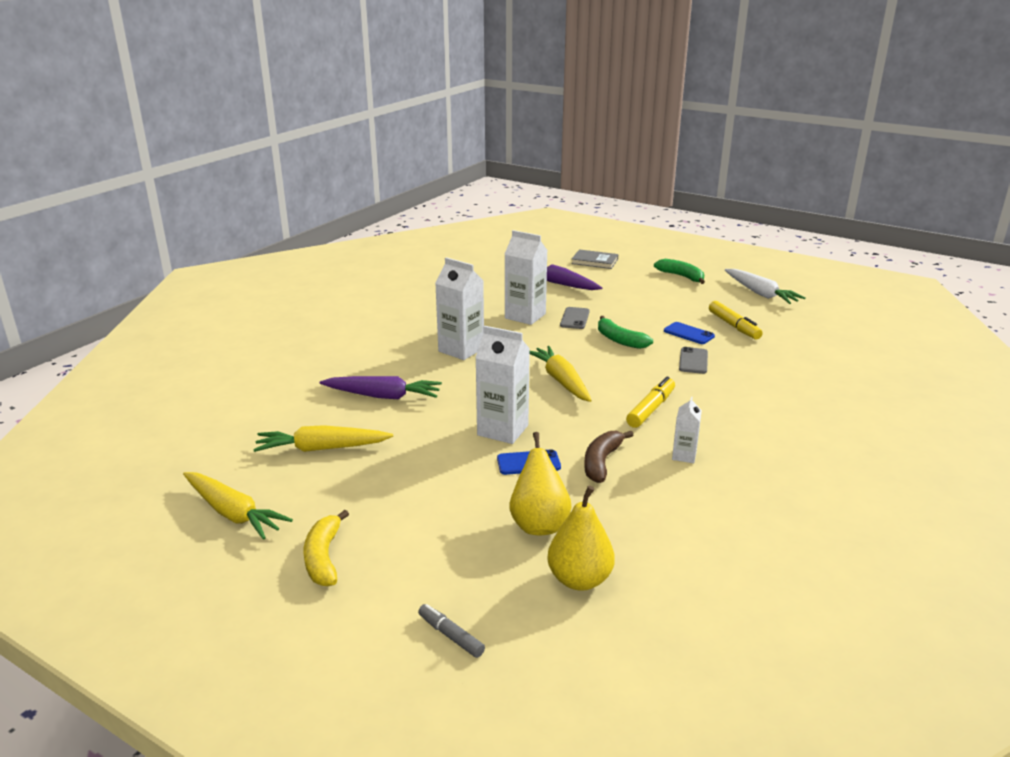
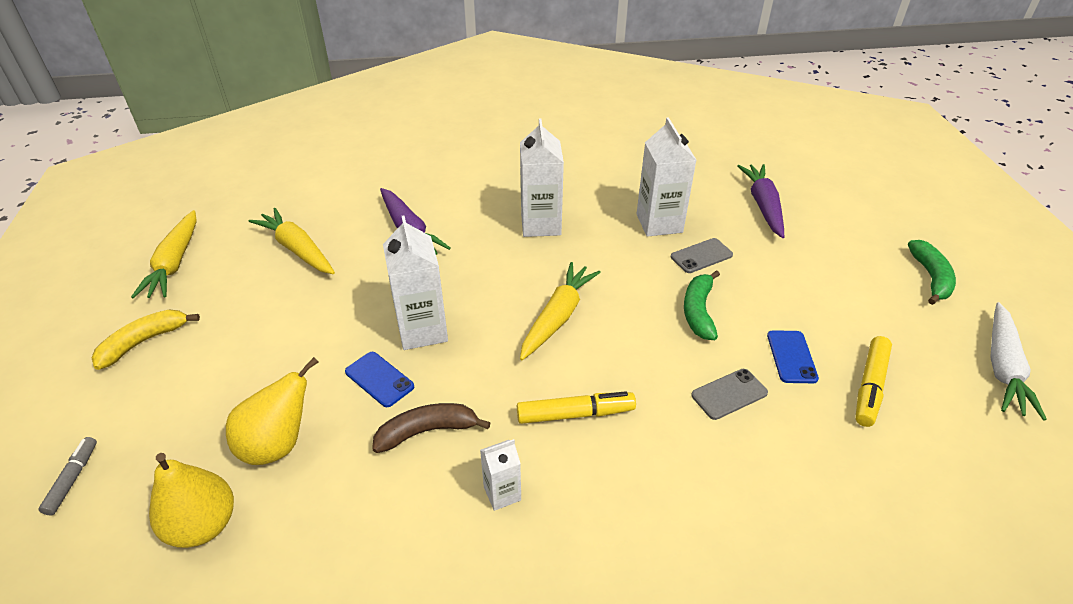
camera: 50 degrees right, 15 degrees up
grey book [571,249,618,269] -> none

